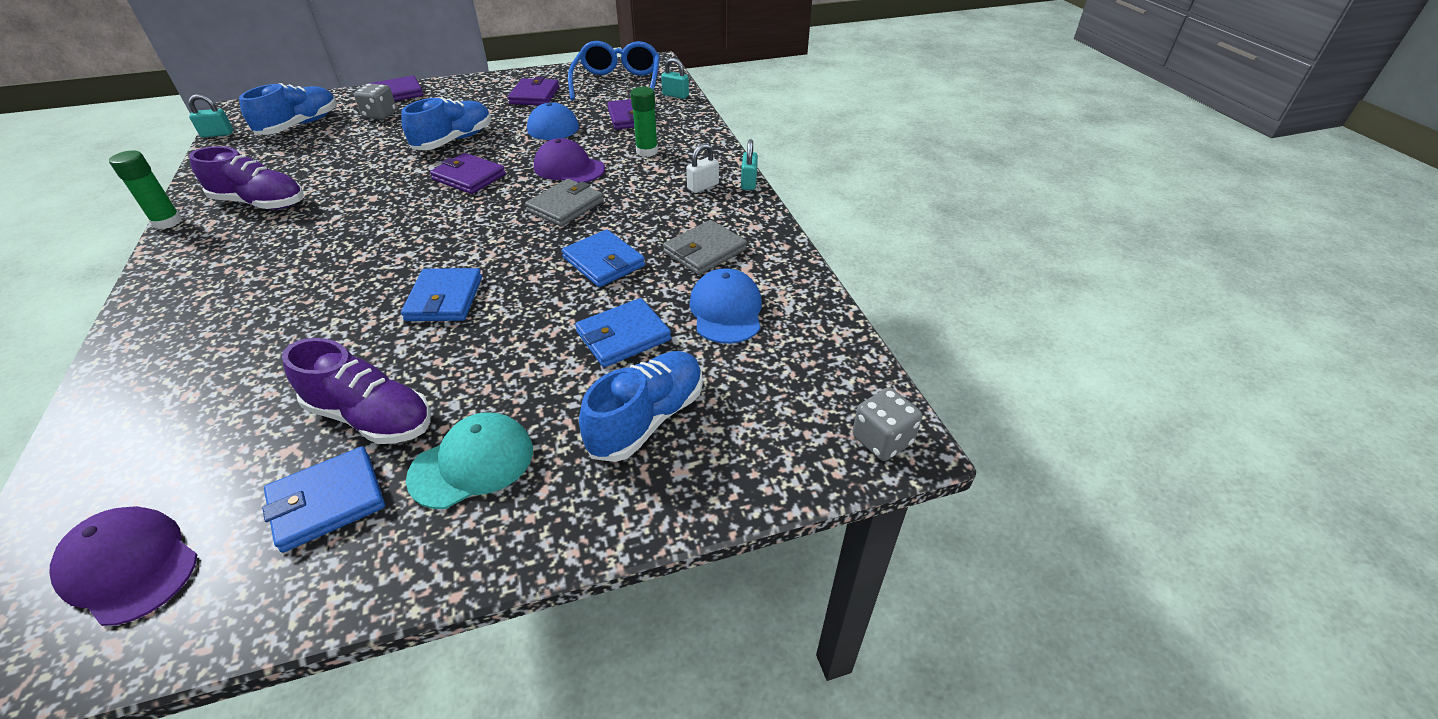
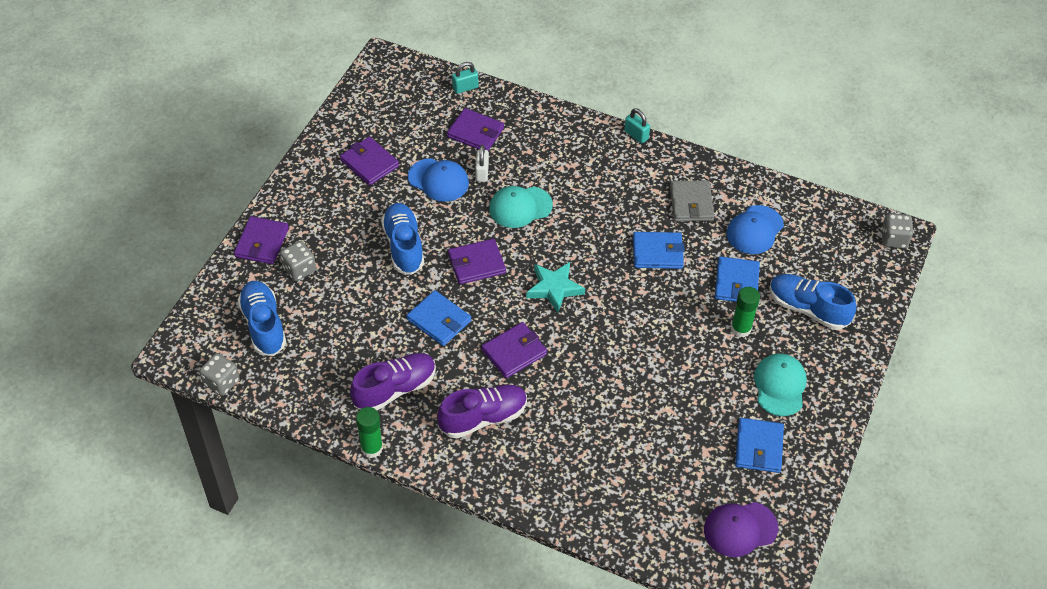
camera: 50 degrees left, 10 degrees up
turquoise padlock [188,94,233,138] -> grey dice [199,353,240,396]
purple shoe [282,338,431,444] -> purple shoe moved to [437,384,527,438]
blue wallet [401,268,482,321] -> blue wallet moved to [407,290,471,346]
grey wallet [525,179,604,227] -> none
purple cap [534,138,605,183] -> turquoise cap [489,186,553,228]
blue glasses [568,41,660,100] -> none
blue shoe [579,351,703,462] -> blue shoe turned 45 degrees counterclockwise [769,274,856,330]
green glue stick [631,87,658,157] -> green glue stick moved to [731,287,760,337]
white padlock [686,144,719,193] -> white padlock moved to [475,145,489,182]
blue cap [689,268,762,344] -> blue cap turned 90 degrees counterclockwise [727,205,784,254]
none -> purple wallet [482,322,547,378]
none -> turquoise star [526,262,585,313]

